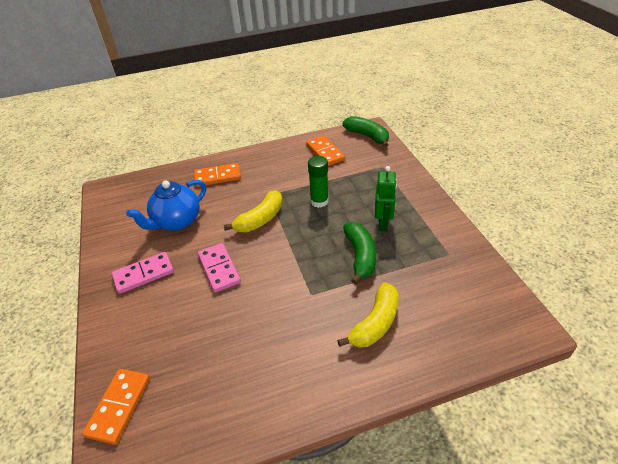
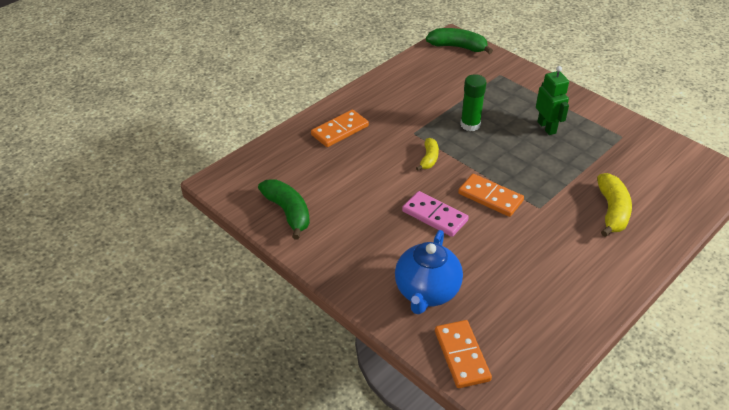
camera: 30 degrees left, 0 degrees up
pink domino [112,252,174,294] -> none
blue teapot [126,180,206,231] -> blue teapot moved to [395,230,463,314]
yellow banana [224,190,283,232] -> yellow banana [416,138,439,171], size x0.61
orange domino [306,136,345,166] -> orange domino moved to [458,174,524,217]
green banana [343,222,376,285] -> green banana moved to [258,179,310,240]

